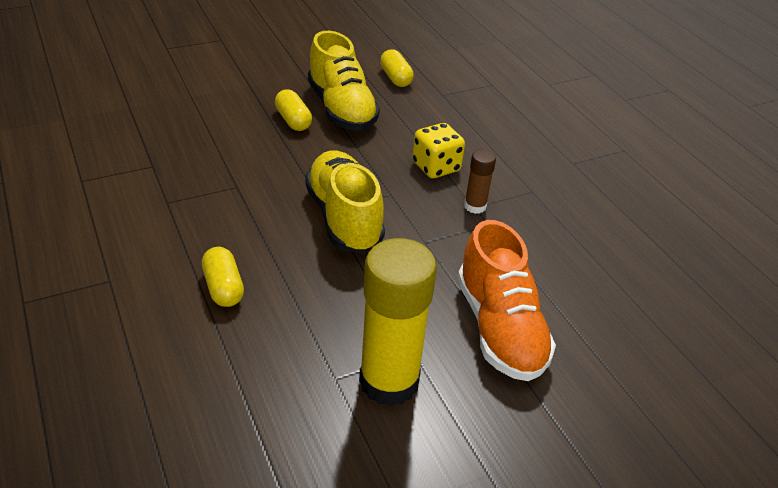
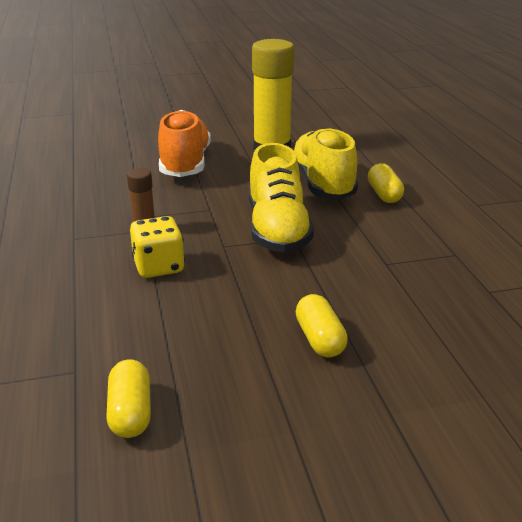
camera: 165 degrees left, 10 degrees down
yellow shoe [308,31,380,131] -> yellow shoe moved to [292,127,358,199]

